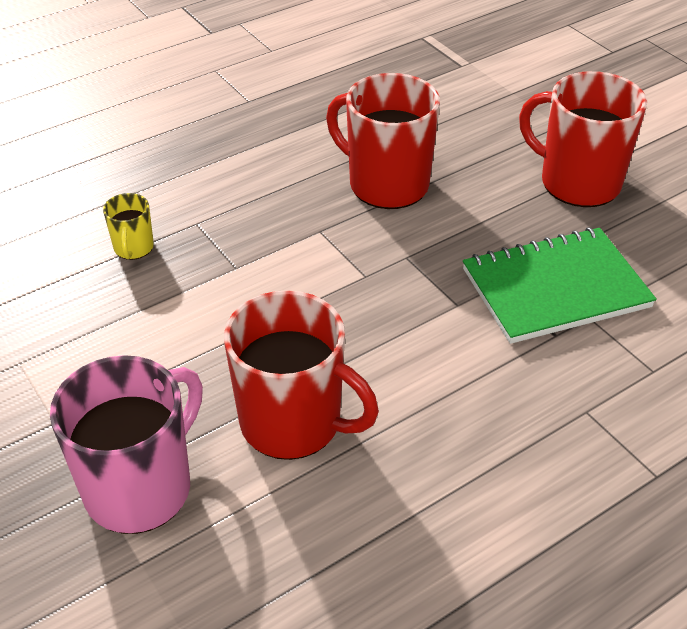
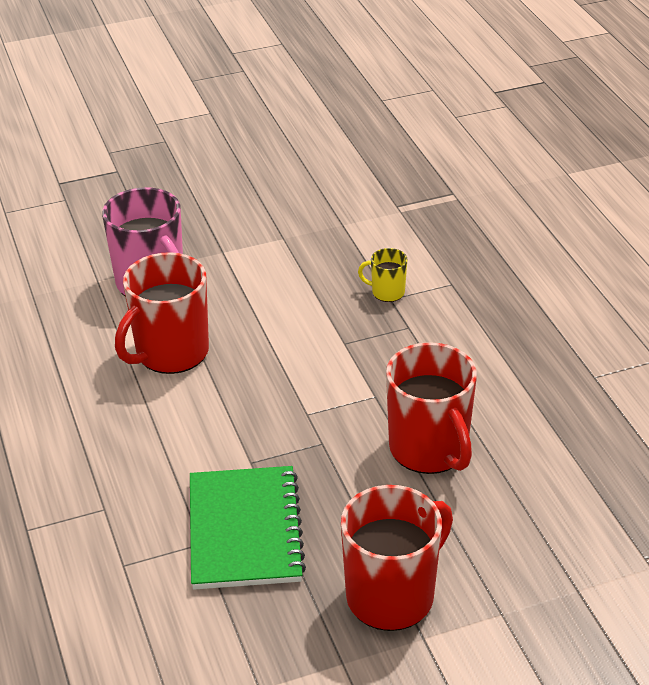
camera: 105 degrees right, 5 degrees down
red mug [326,73,440,209] -> red mug turned 105 degrees clockwise [386,342,477,474]

